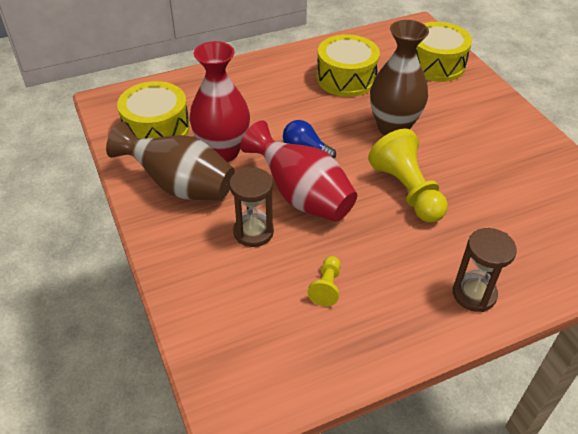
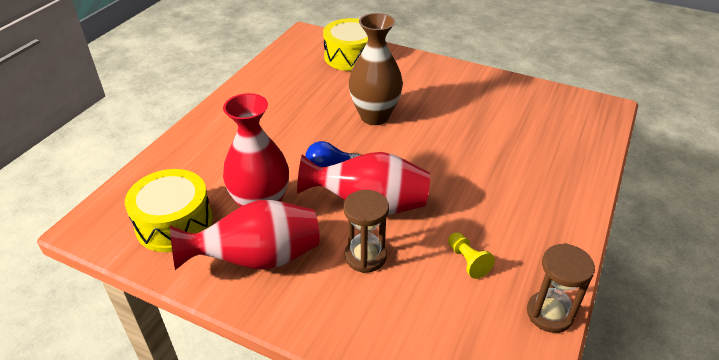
camera: 40 degrees left, 5 degrees down
brown vase [106,122,235,200] -> red vase [170,200,320,270]
yellow drum [317,34,380,97] -> none
yellow pawn [368,129,448,223] -> none
brown hourglass [453,228,517,312] -> brown hourglass moved to [527,243,595,333]

